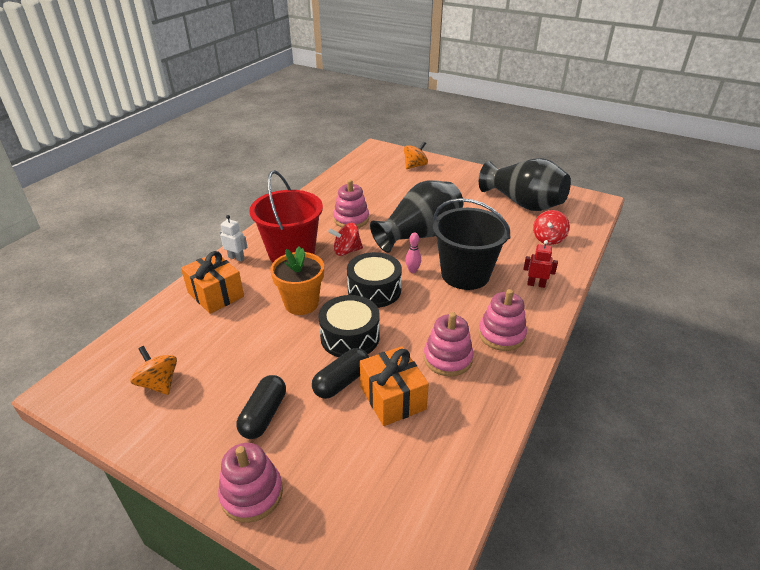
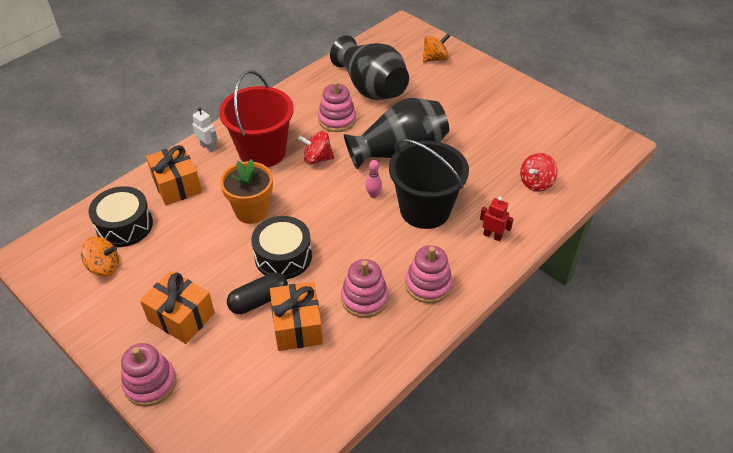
camera: 15 degrees right, 10 degrees up
orange spinning top [130,346,177,395] -> orange spinning top turned 120 degrees clockwise [81,237,119,277]
black capsule [237,375,286,439] -> orange gift [140,271,215,344]
black drum [347,252,402,308] -> black drum moved to [88,186,153,247]
black vase [479,158,571,211] -> black vase moved to [330,35,409,100]

